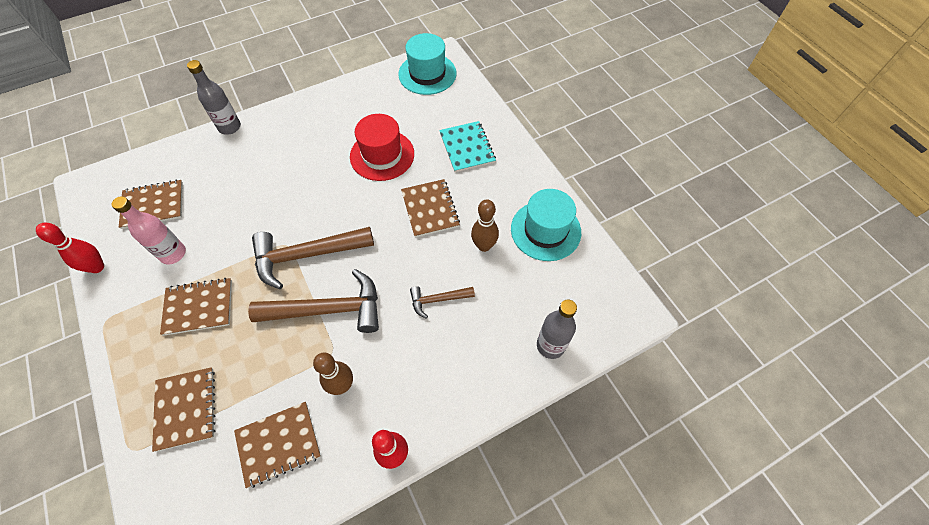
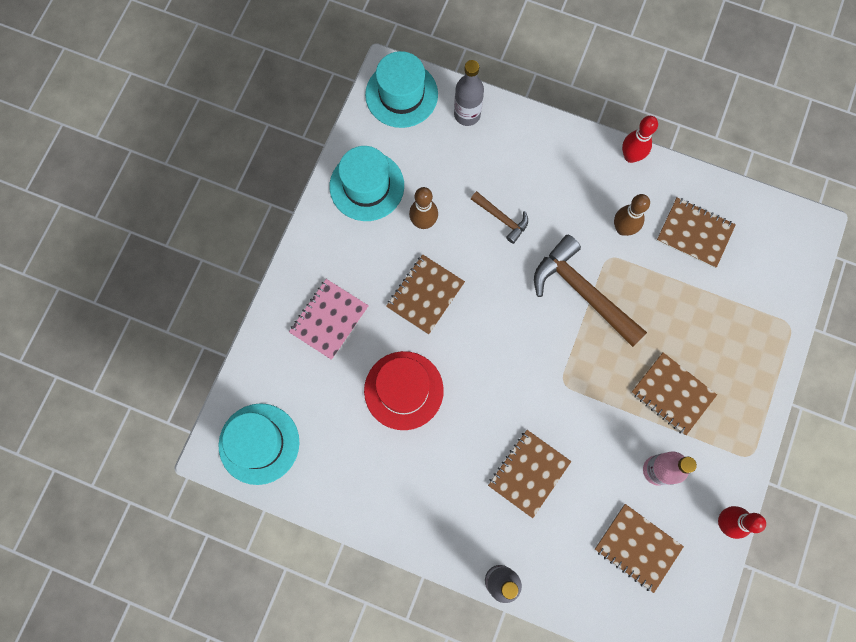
camera: 130 degrees left, 15 degrees up
brown notebook [152,367,216,452] -> brown notebook moved to [488,430,571,518]
brown hammer [252,227,374,289] -> none
turquoise notebook [439,121,496,172] -> pink notebook [289,279,369,360]
none -> turquoise hat [365,51,438,128]

